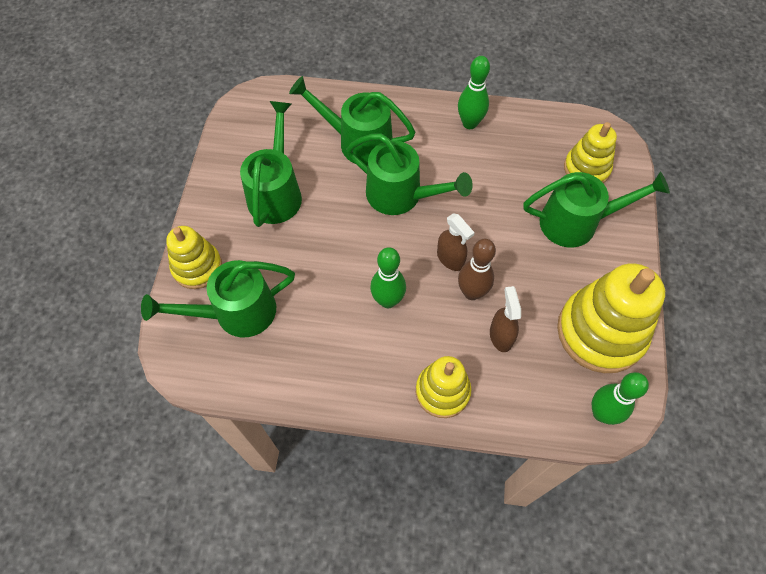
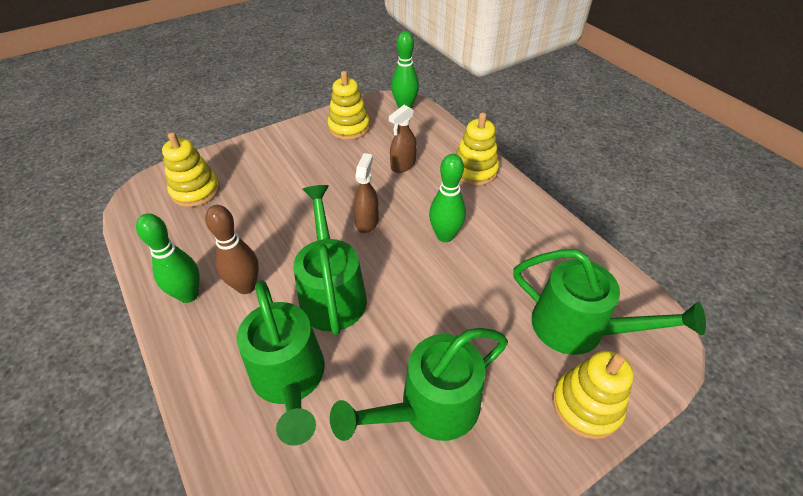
camera: 130 degrees left, 15 degrees down
brown bowling pin [458,239,496,300] -> brown bowling pin moved to [205,205,259,294]
green watering can [523,172,670,248] -> none
yellow stacking toy [557,263,665,373] -> yellow stacking toy [328,71,370,140], size x0.59

